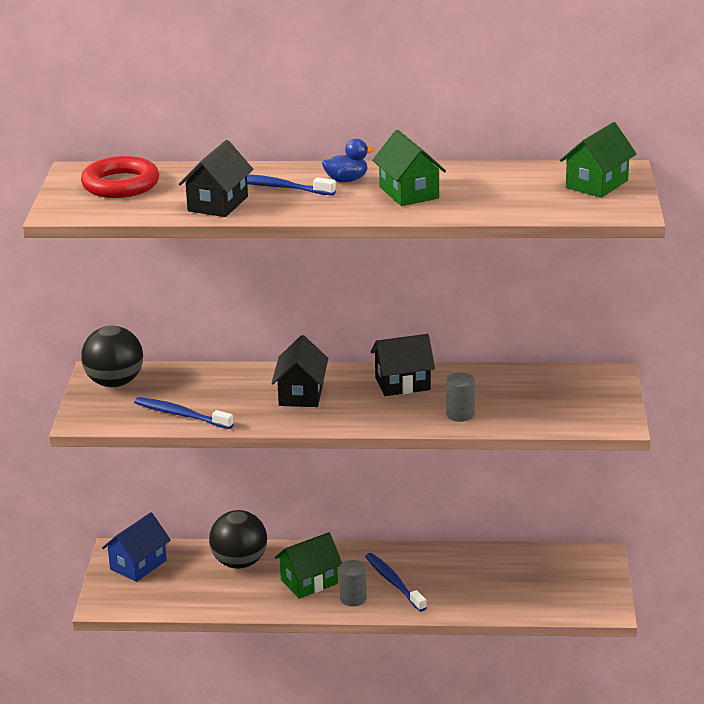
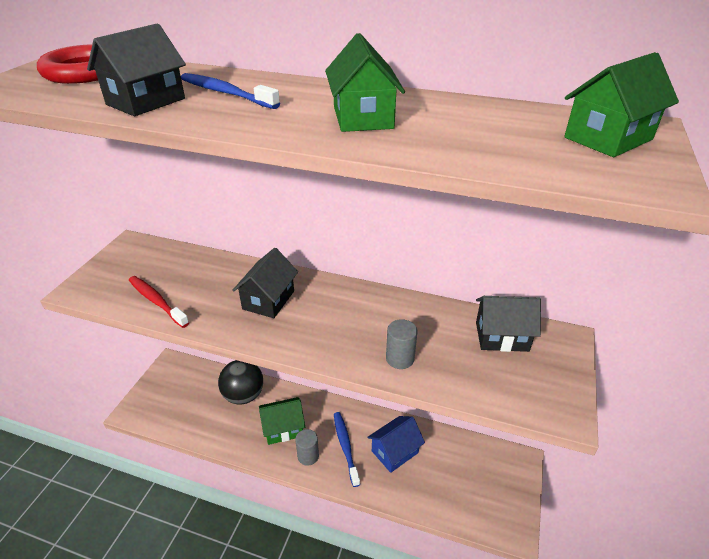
camera: 15 degrees right, 10 degrees up
black ball [81,326,143,387] -> none
blue house [102,512,171,582] -> blue house moved to [367,416,425,473]
blue toothbrush [134,397,234,429] -> red toothbrush [129,276,189,328]
blue duck [322,138,375,183] -> none
black house [371,334,435,396] -> black house moved to [476,296,541,352]

